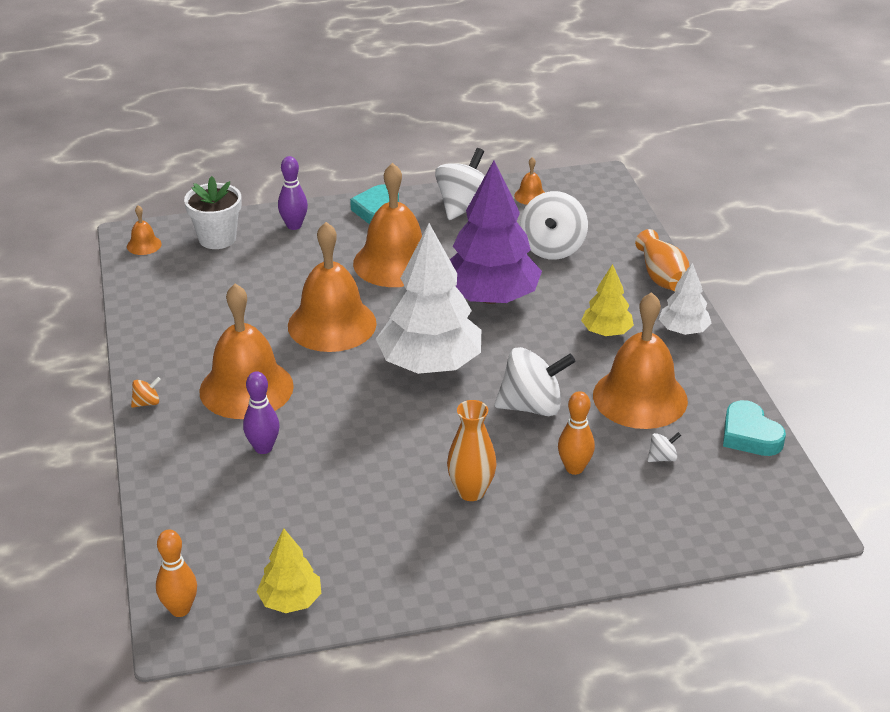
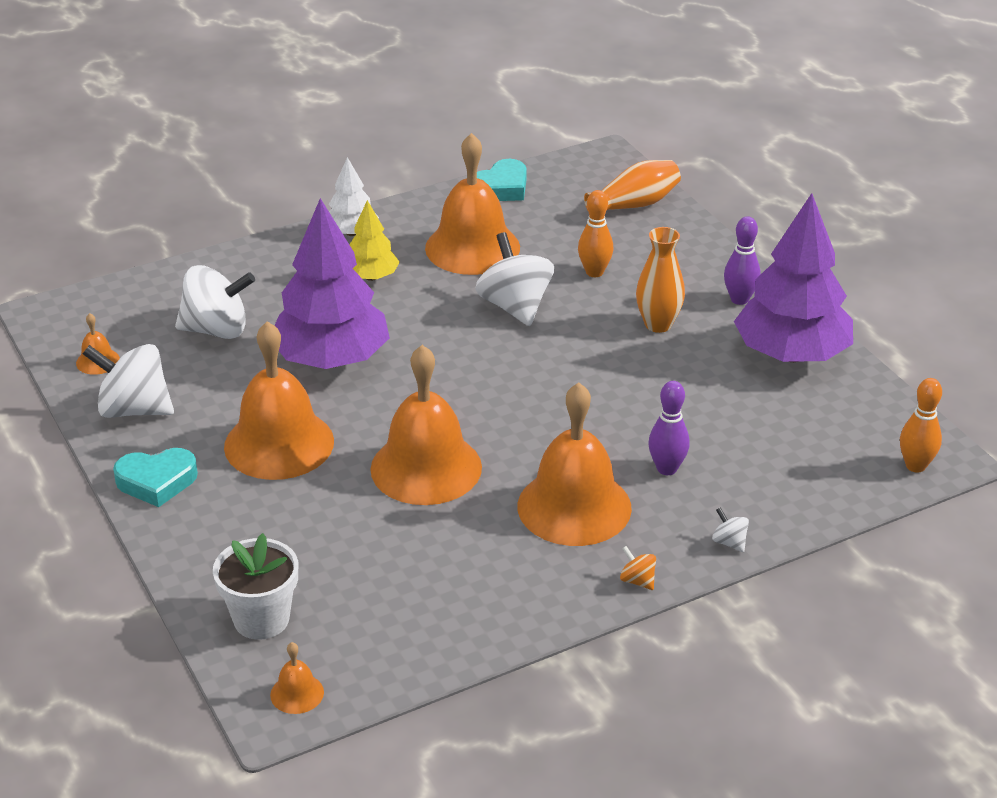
camera: 105 degrees left, 0 degrees up
yellow tree [257,529,321,613] -> none
purple bowling pin [278,156,308,230] -> purple bowling pin moved to [724,216,760,305]
white tree [376,223,481,374] -> none
orange vase [635,229,690,292] -> orange vase moved to [584,160,681,210]
white spinning top [647,432,681,462] -> white spinning top moved to [712,507,749,552]
none -> purple tree [734,193,853,362]

